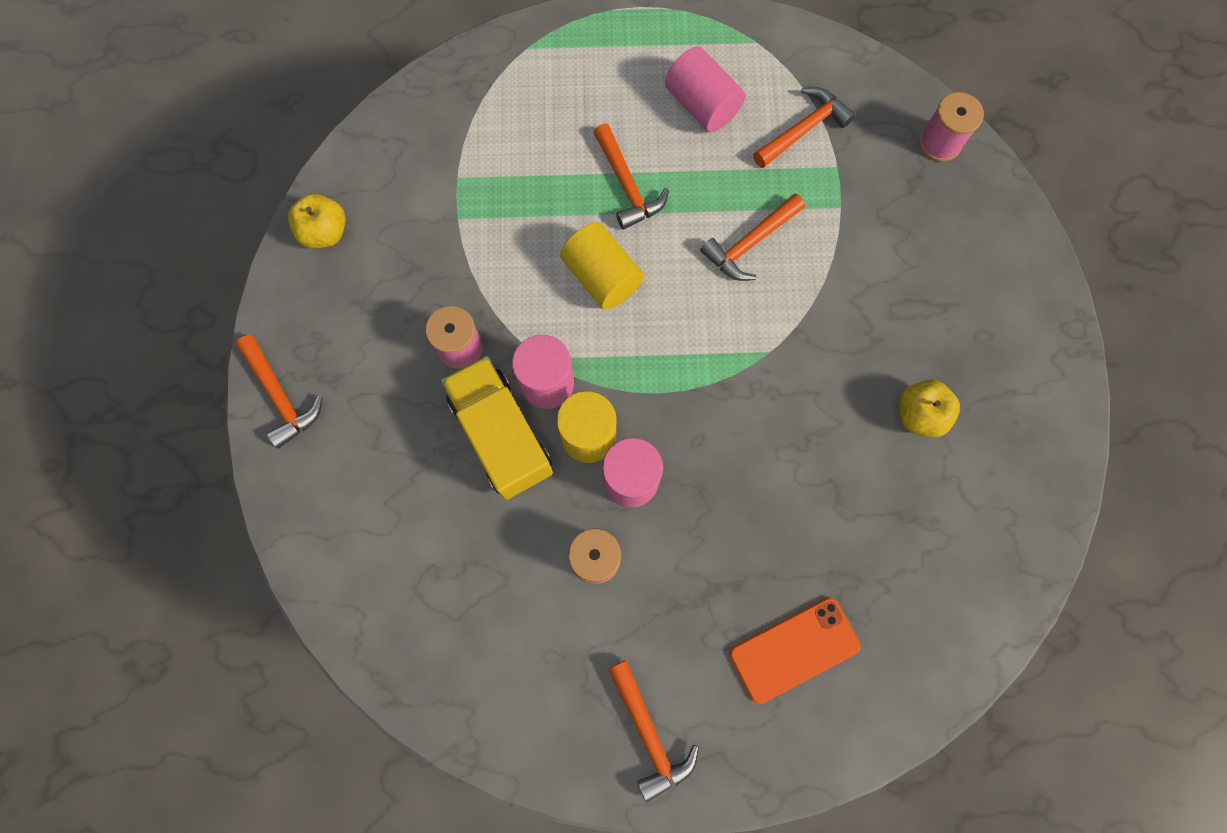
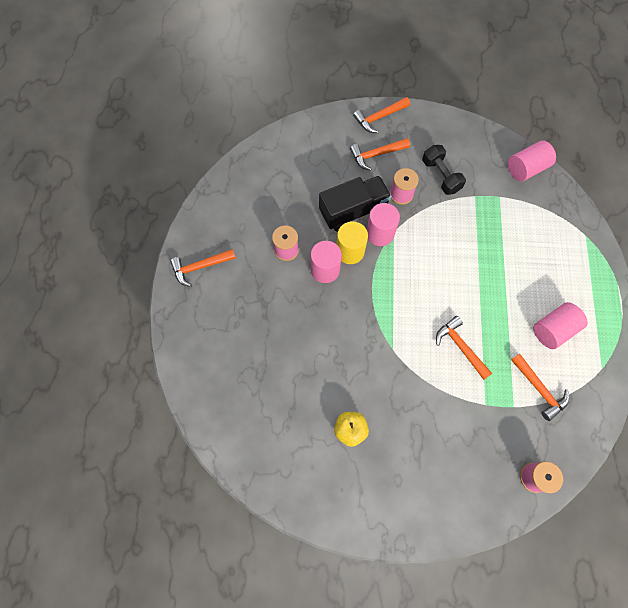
camera: 95 degrees right, 5 degrees down
yellow apple [288,194,346,249] -> none
yellow truck [441,356,553,500] -> black truck [319,176,392,232]
yellow cylinder [560,222,644,310] -> none
orange hammer [593,124,669,230] -> orange hammer moved to [350,138,410,171]
orange phone [729,597,861,704] -> none
none -> black dumbbell [422,145,466,195]
none -> pink cylinder [508,141,556,181]

